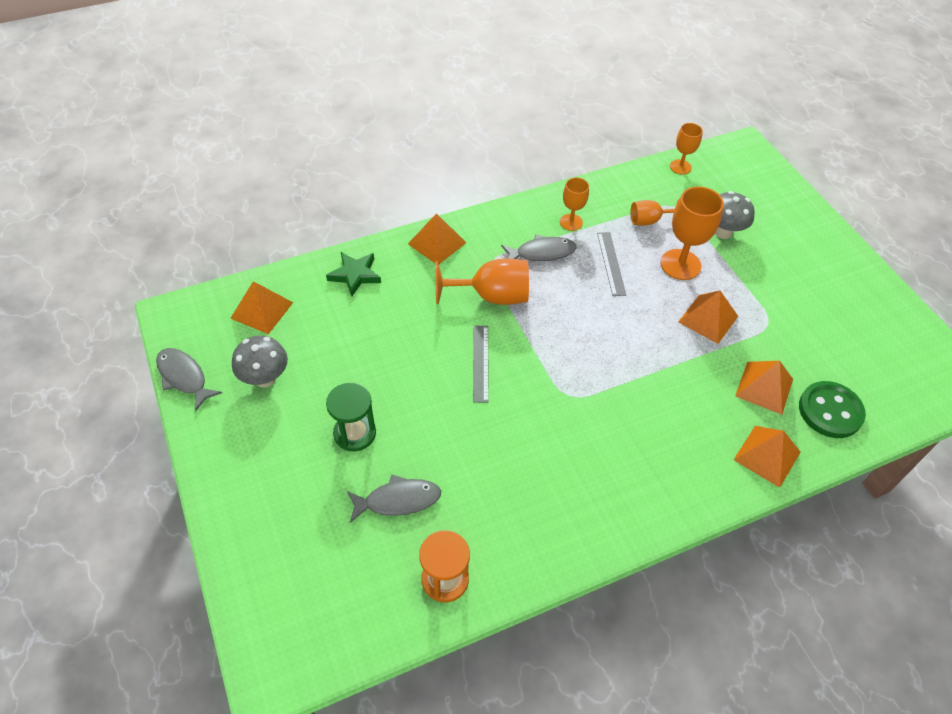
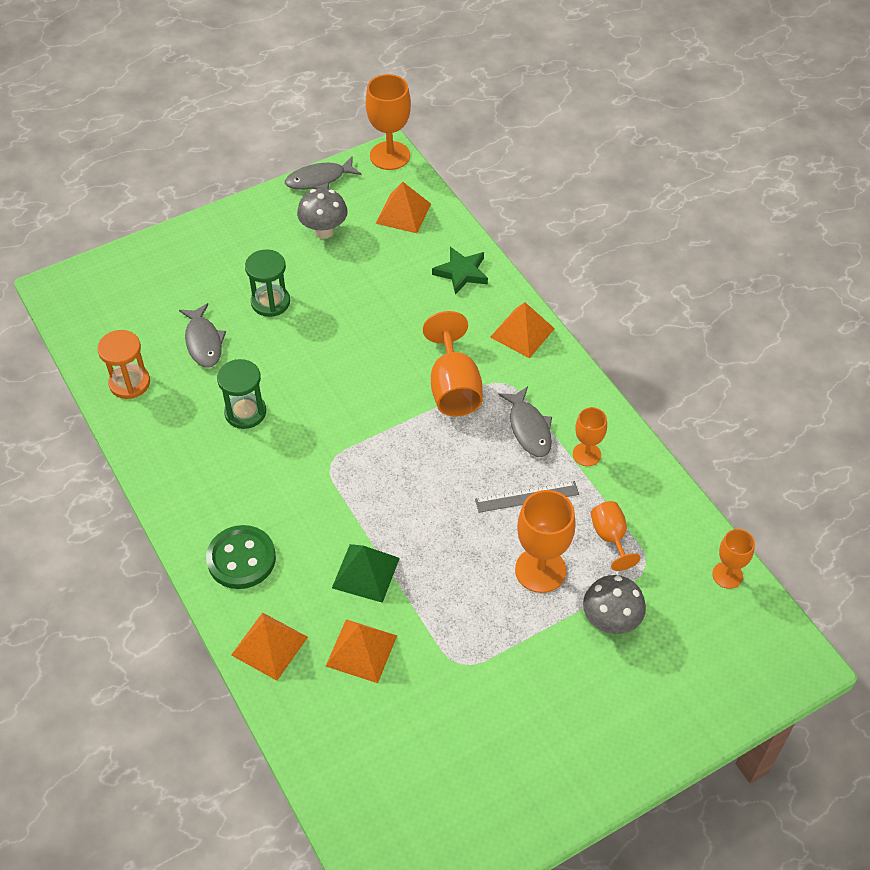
camera: 85 degrees right, 0 degrees up
grey fish [156,348,222,411] -> grey fish turned 150 degrees counterclockwise [285,157,362,190]
grey ruler [473,326,489,403] -> none
orange pyramid [678,291,738,344] -> none
green button [799,381,866,438] -> green button moved to [206,525,276,589]
none -> green hourglass [217,359,266,429]
none -> green pyramid [332,544,400,603]
none -> orange goblet [366,74,411,170]

